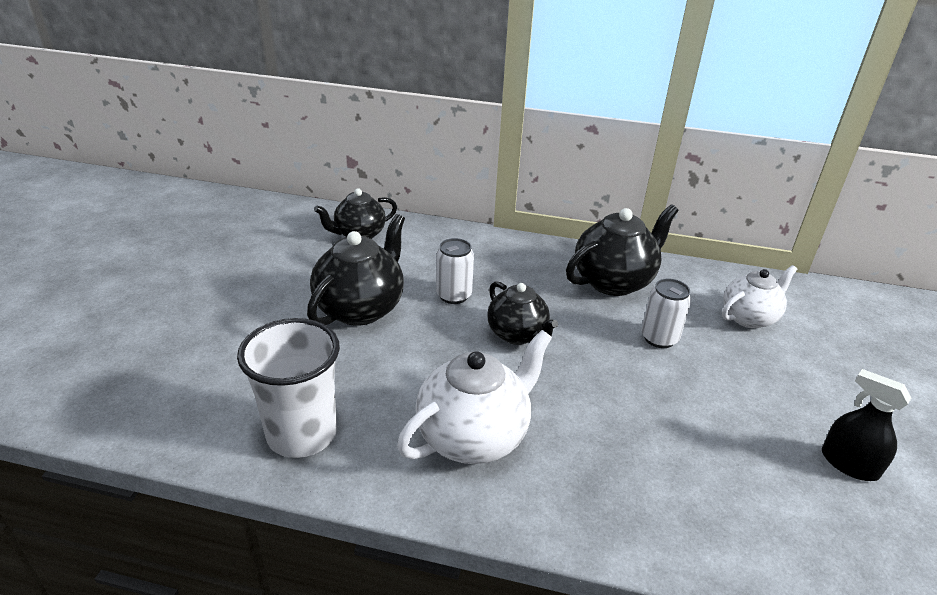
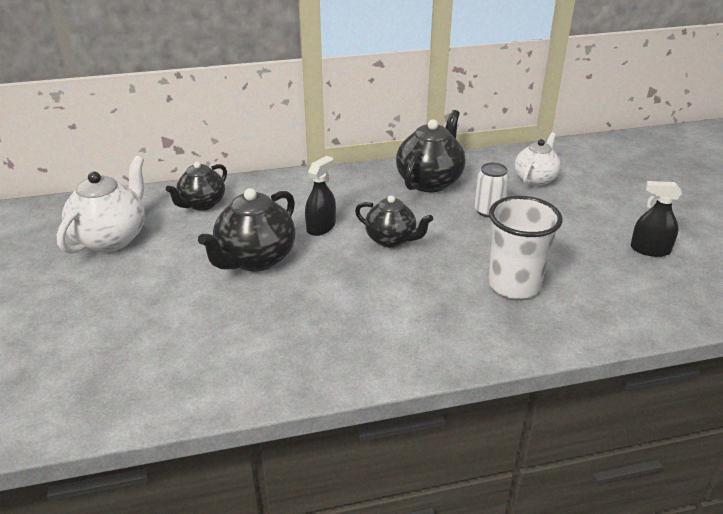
camera: 25 degrees left, 0 degrees up
white cup [237,318,340,458] -> white cup moved to [488,196,562,299]
black teapot [307,214,405,326] -> black teapot turned 150 degrees counterclockwise [198,188,295,271]
white teapot [397,330,552,464] -> white teapot moved to [57,156,145,254]
white can [436,238,474,304] -> black spray bottle [305,156,336,236]

